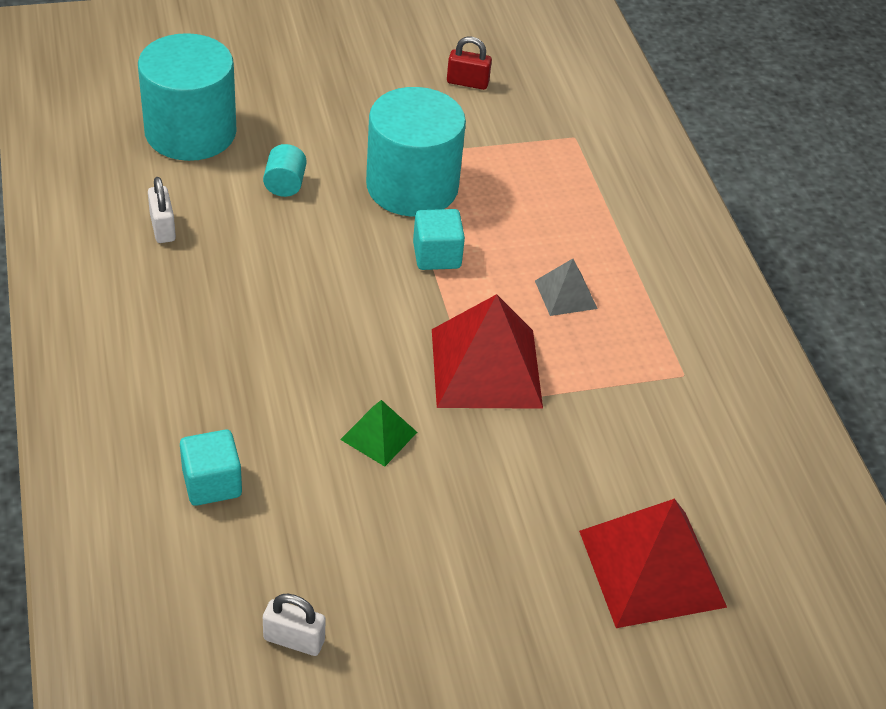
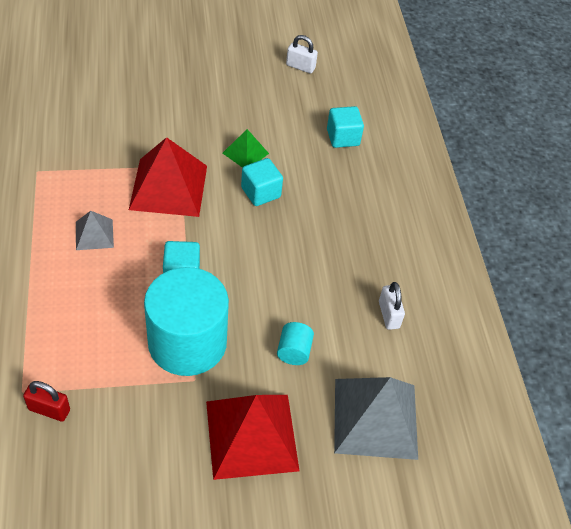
camera: 175 degrees left, 5 degrees up
turquoise cylinder [138,33,237,161] -> grey pyramid [334,377,418,460]
red padlock [447,37,492,90] -> red padlock moved to [23,381,70,422]
red pyramid [579,499,727,628] -> red pyramid moved to [206,395,300,480]
none -> turquoise cube [241,158,283,206]

